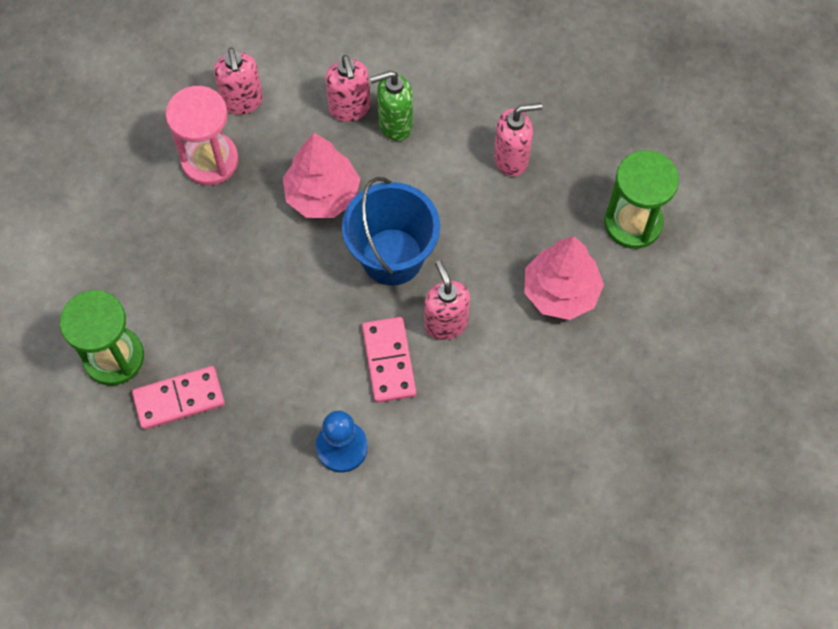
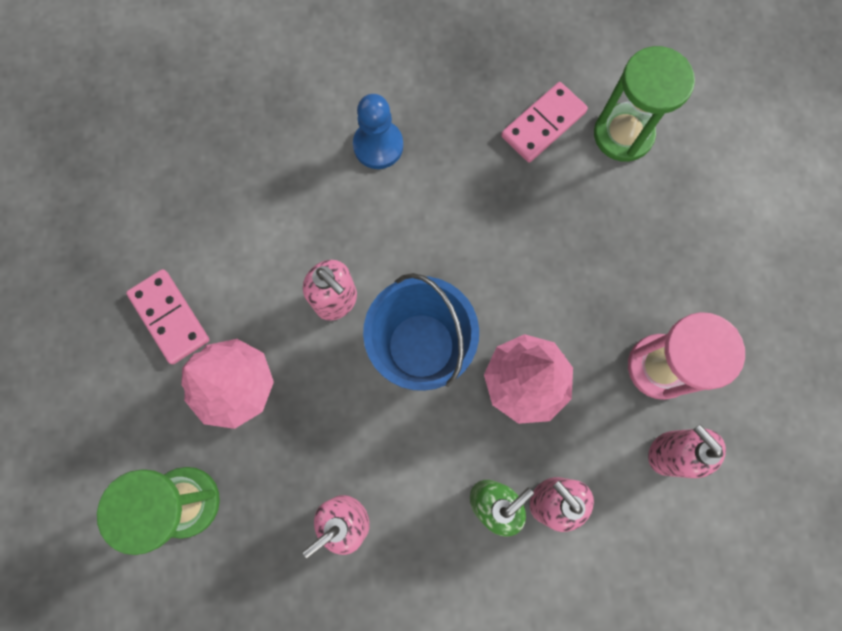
camera: 155 degrees right, 10 degrees up
pink domino [362,317,416,403] -> pink domino moved to [126,269,209,364]

